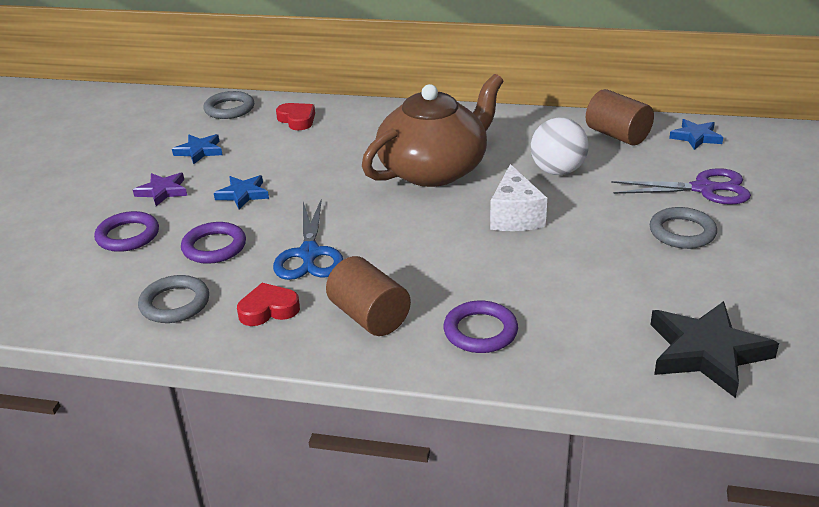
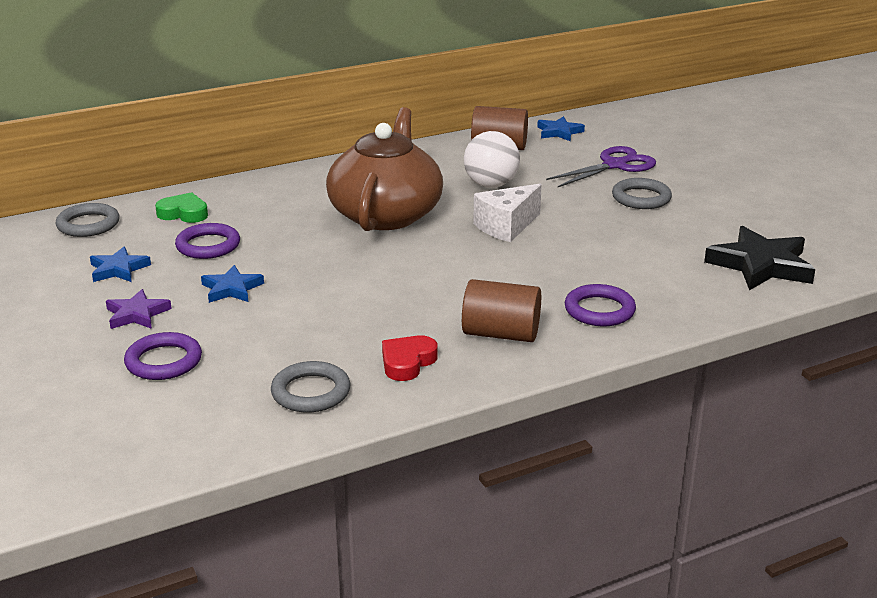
camera: 40 degrees left, 5 degrees down
purple ring [181,222,246,264] -> purple ring moved to [175,223,240,259]
blue scissors [273,198,343,280] -> none
red heart [276,103,315,130] -> green heart [155,192,208,223]
white cheese [490,164,547,231] -> white cheese turned 90 degrees clockwise [473,184,542,242]

